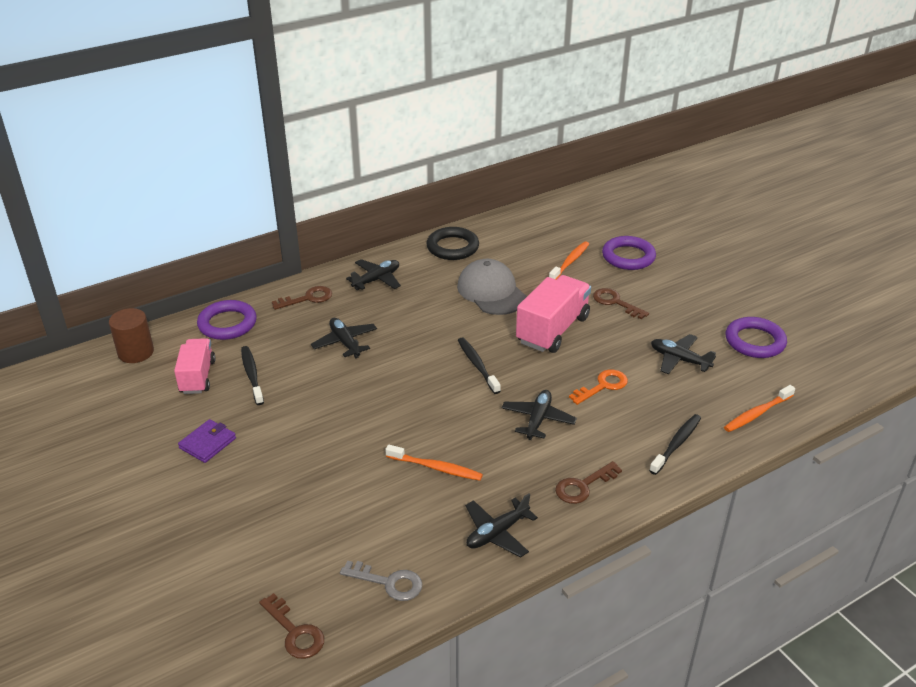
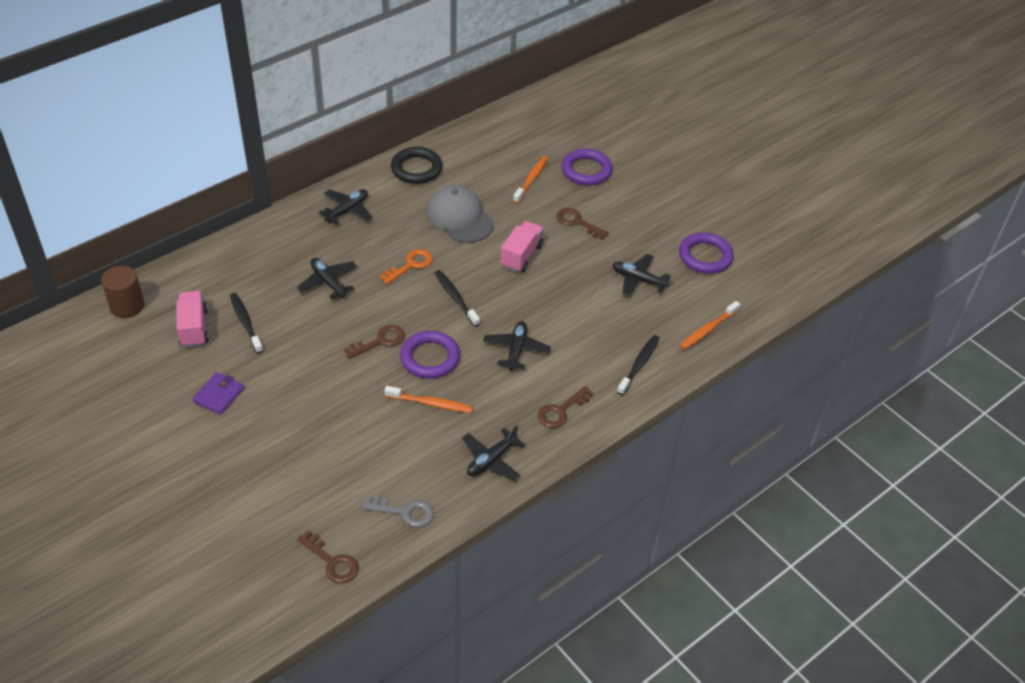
camera: 10 degrees left, 10 degrees up
purple ring [197,300,257,340] -> purple ring moved to [400,331,460,379]
brown key [272,286,332,310] -> brown key moved to [344,325,405,359]
pink truck [516,275,591,353] -> pink truck [501,221,544,272], size x0.65
orange key [569,369,628,405] -> orange key moved to [380,249,433,284]

